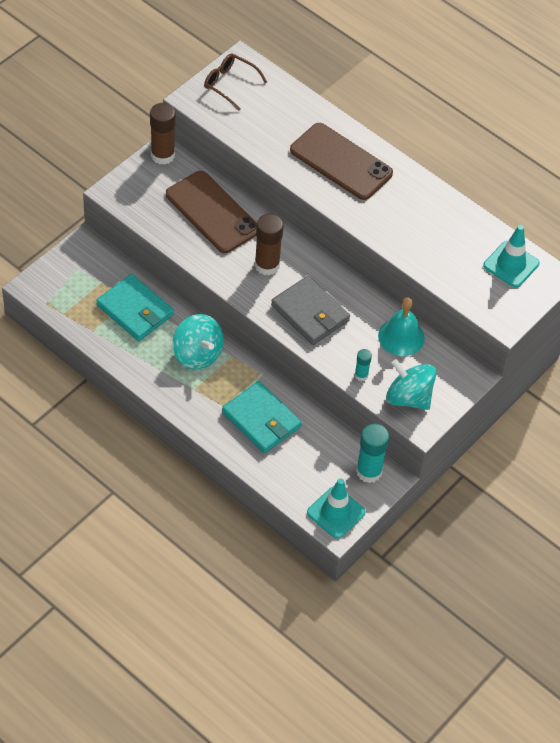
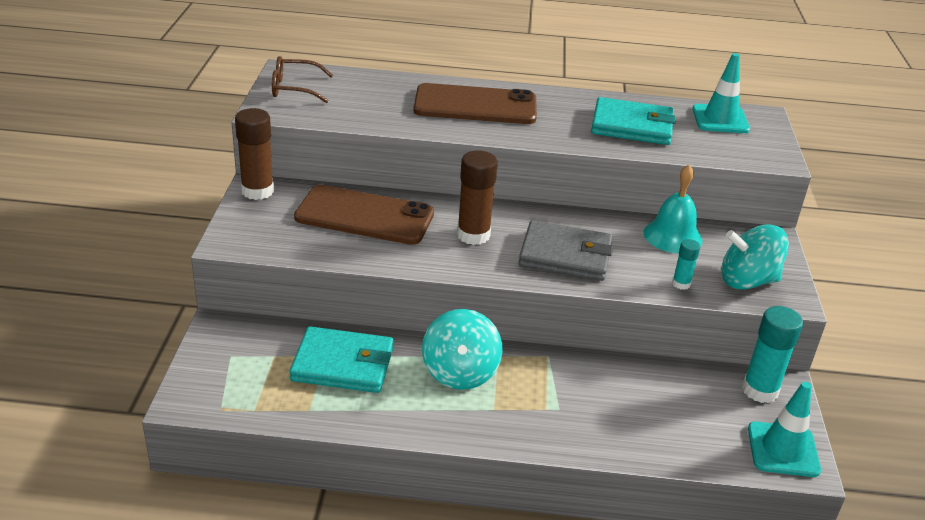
camera: 35 degrees left, 20 degrees down
turquoise spinning top [173,314,224,370] -> turquoise spinning top turned 75 degrees clockwise [422,309,502,390]
turquoise wallet [222,381,302,453] -> turquoise wallet moved to [591,97,676,145]

